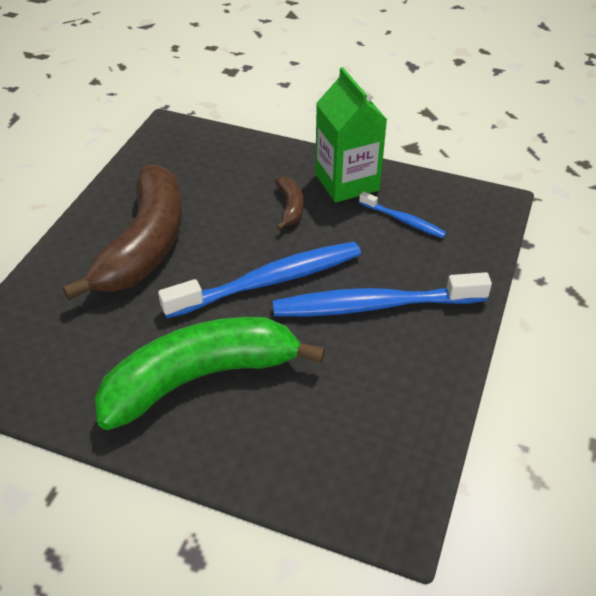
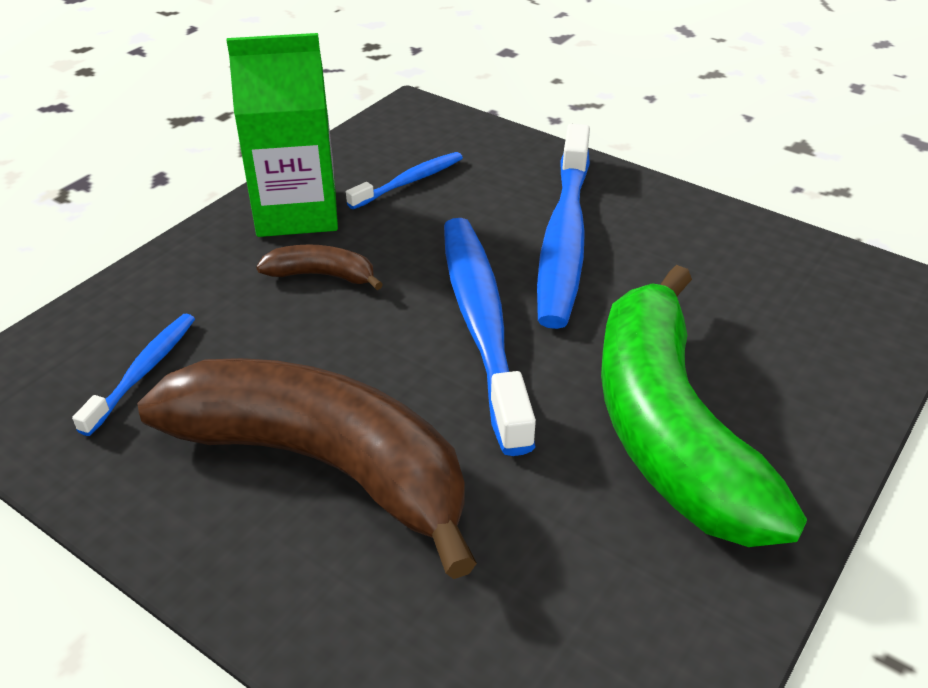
camera: 75 degrees left, 5 degrees down
none -> blue toothbrush [72,314,195,436]

